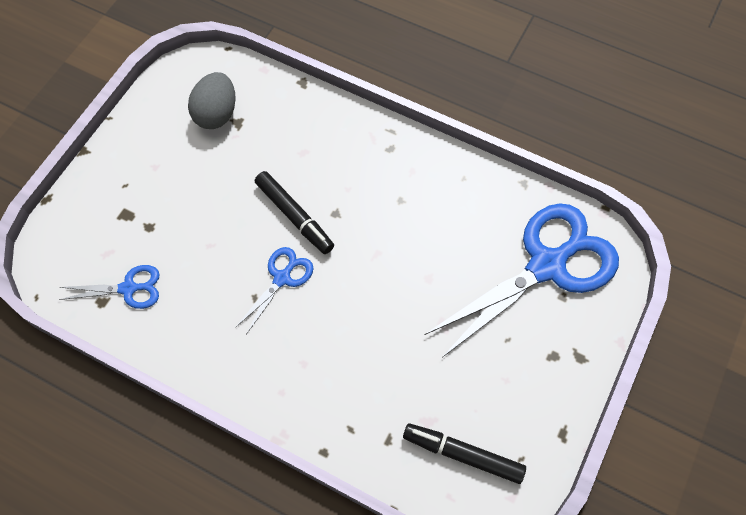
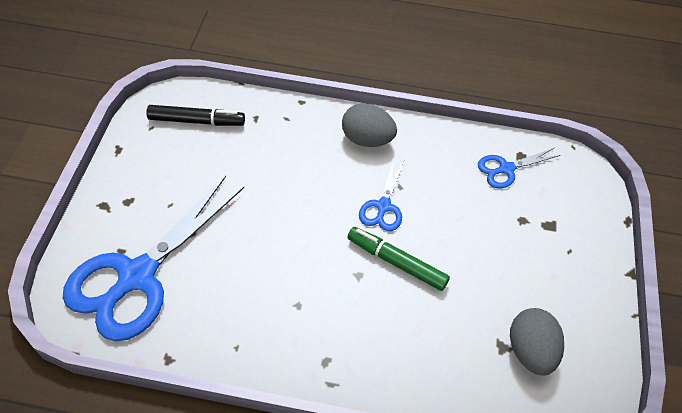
camera: 160 degrees right, 10 degrees down
black marker [255,171,334,254] -> green marker [348,227,450,291]
none -> grey egg [342,103,397,147]

